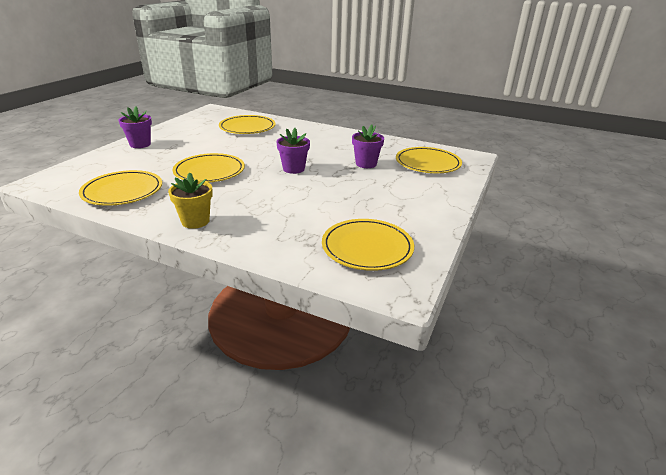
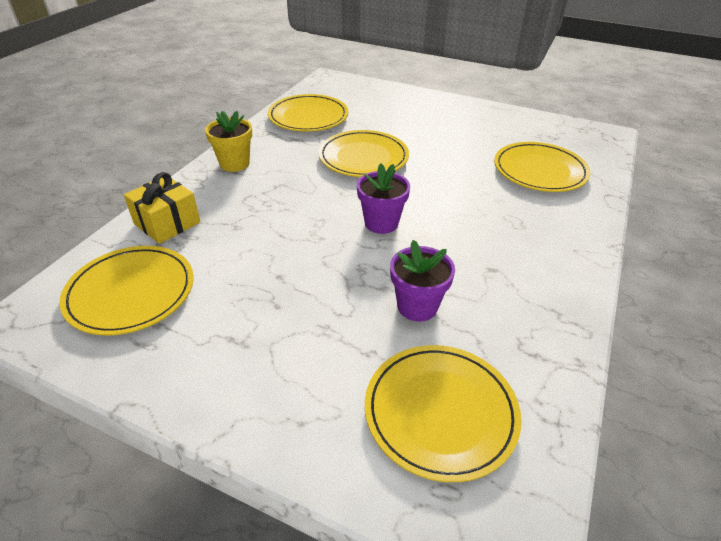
camera: 90 degrees right, 10 degrees up
purple flower pot [119,106,152,148] -> none
none -> yellow gift [124,172,200,244]

